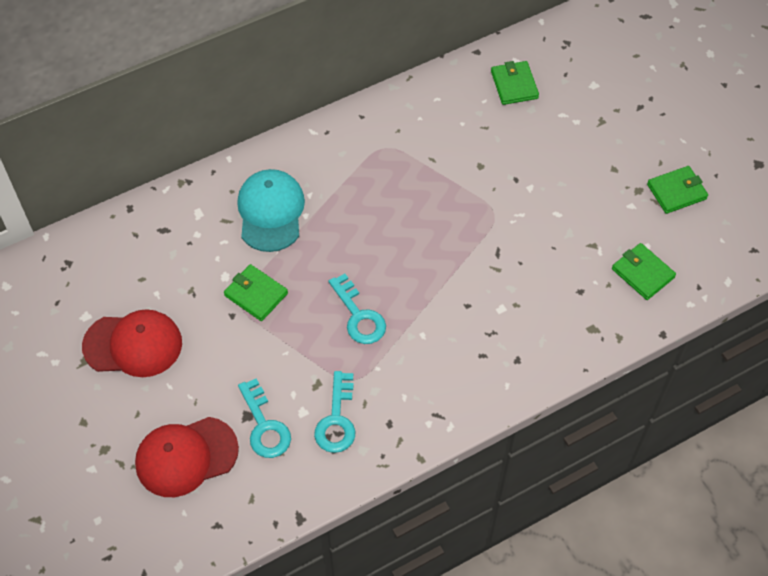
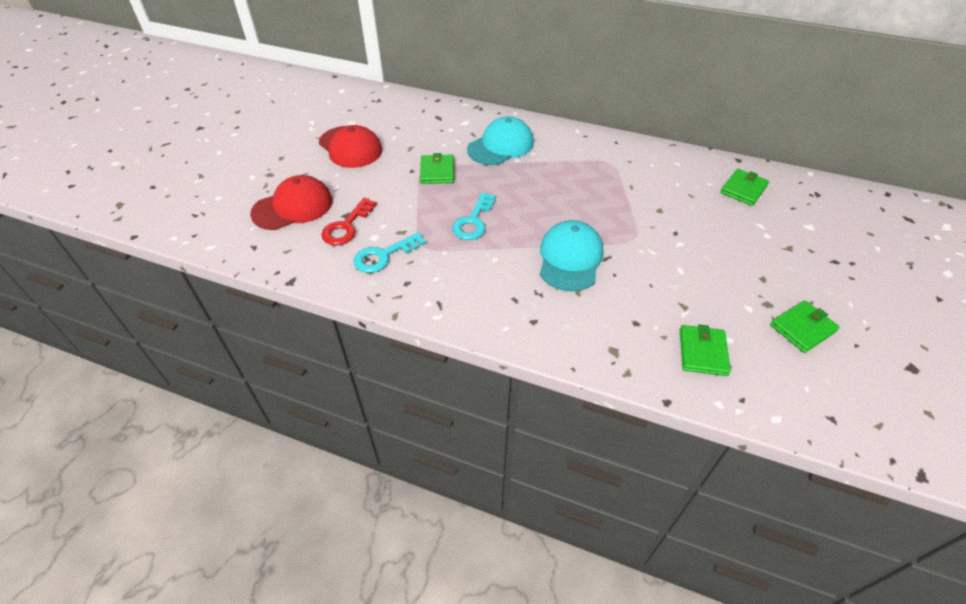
camera: 50 degrees right, 10 degrees down
red cap [135,417,239,497] -> red cap turned 120 degrees clockwise [250,175,332,230]
turquoise key [238,379,291,458] -> red key [321,198,377,245]
green wallet [647,166,708,214] -> green wallet turned 60 degrees counterclockwise [770,300,840,353]
none -> turquoise cap [540,220,603,292]

